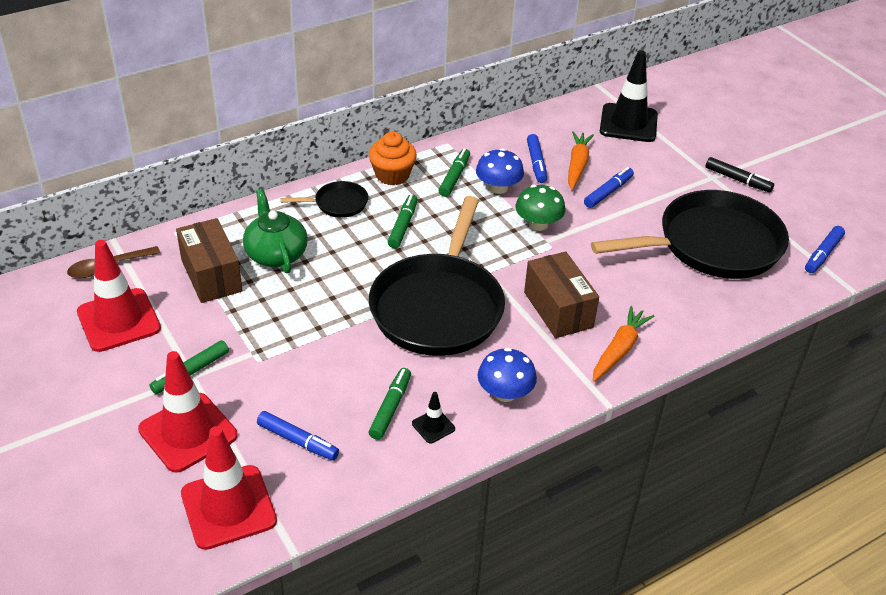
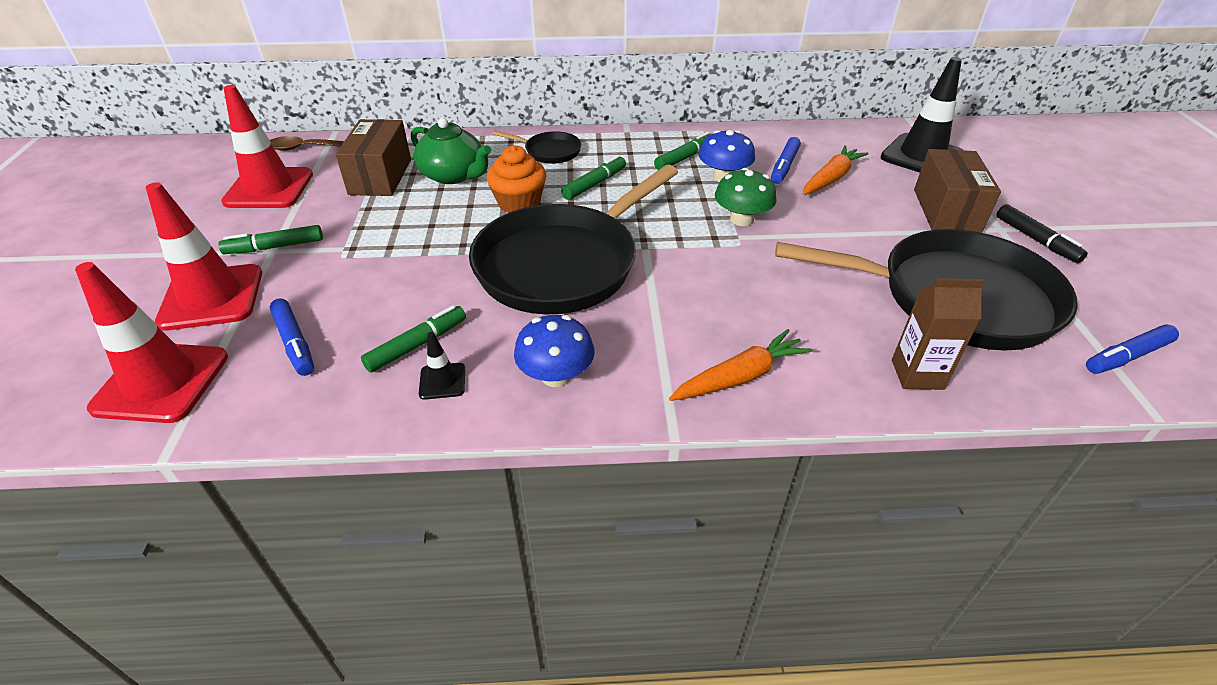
camera: 30 degrees right, 0 degrees up
green teapot [243,189,308,273] -> green teapot turned 120 degrees clockwise [411,118,491,184]
orange cupcake [369,131,417,185] -> orange cupcake moved to [487,145,546,213]
brown box [524,251,599,338] -> brown box moved to [914,149,1001,233]
blue marker [584,167,634,208] -> none
none -> brown carton [892,278,985,390]

